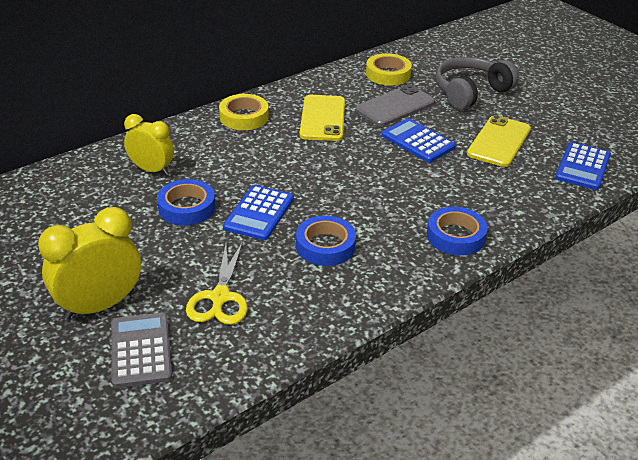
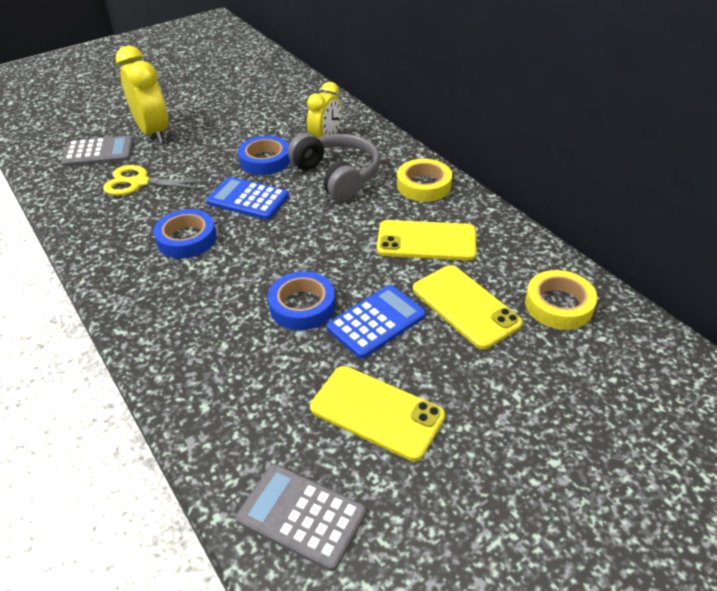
camera: 95 degrees right, 5 degrees up
grey phone [355,85,435,126] -> yellow phone [413,265,523,349]
blue tape [427,207,488,256] -> blue tape moved to [268,271,336,330]
grey headphones [436,57,519,110] -> grey headphones moved to [288,133,380,201]
blue calculator [555,142,611,190] -> grey calculator [236,464,366,571]

